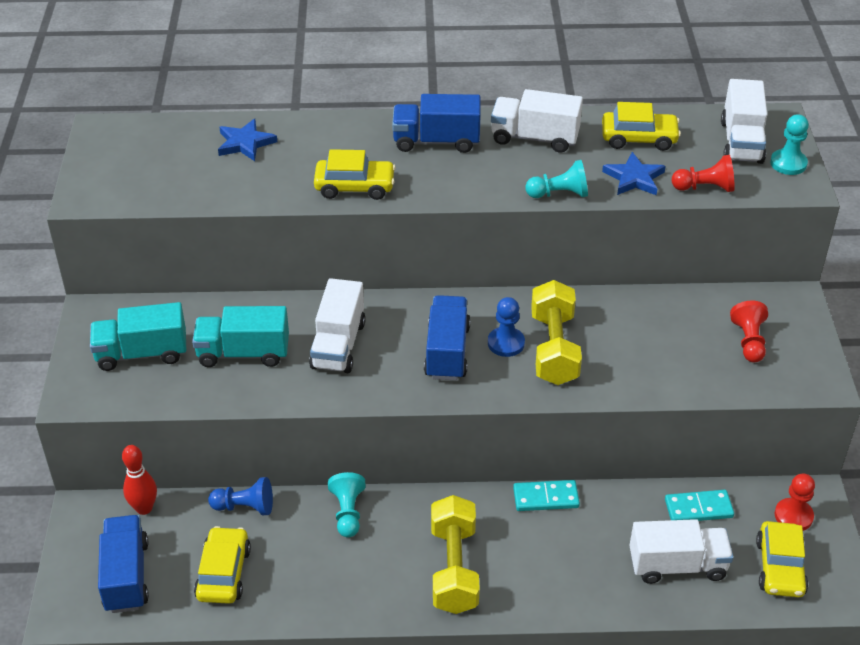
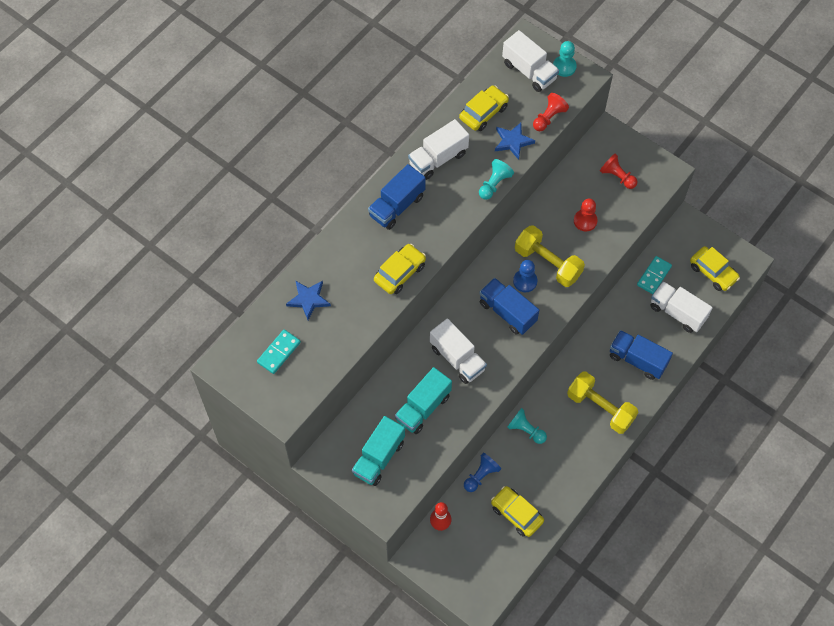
camera: 50 degrees left, 20 degrees up
blue truck [98,515,149,613] -> blue truck moved to [610,330,673,380]
turquoise domino [513,480,580,511] -> turquoise domino moved to [257,330,301,374]
white truck [629,519,734,584] -> white truck turned 90 degrees counterclockwise [650,281,713,333]
red pawn [775,473,815,531] -> red pawn moved to [574,199,598,231]

